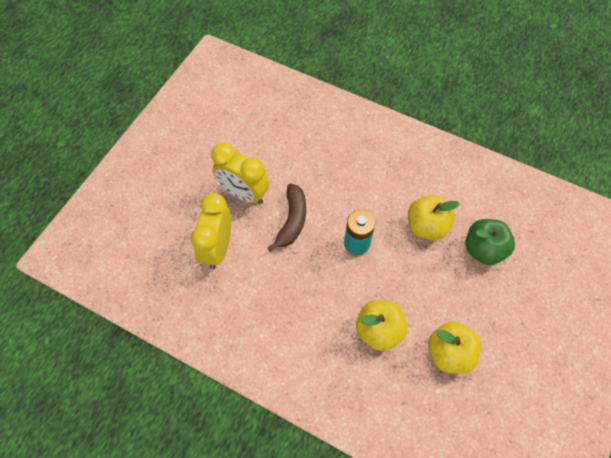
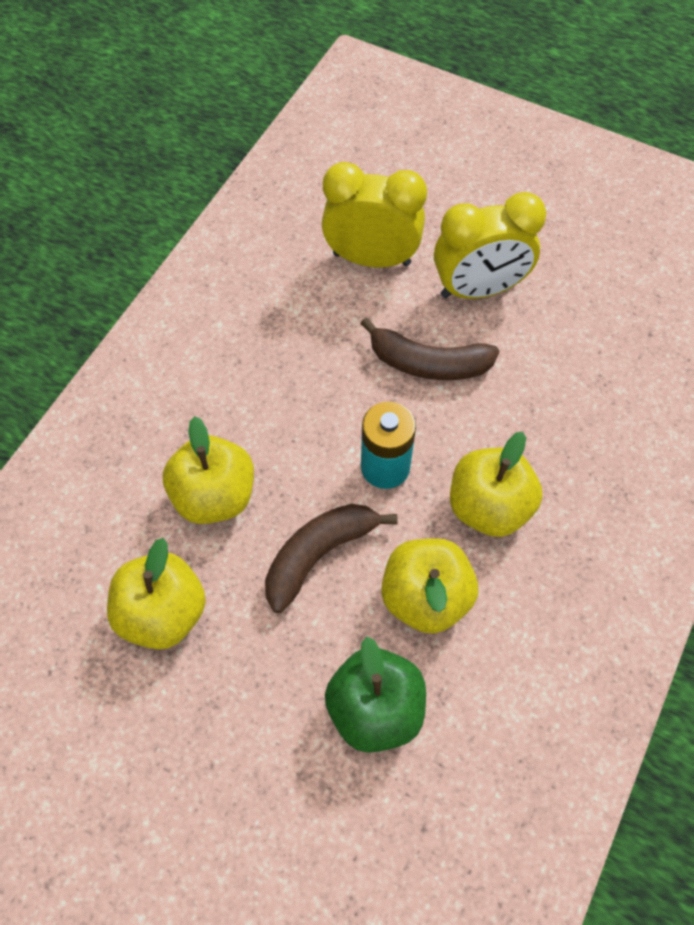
camera: 90 degrees right, 0 degrees up
yellow clock [211,143,269,204] -> yellow clock turned 135 degrees counterclockwise [434,192,546,299]
none -> brown banana [265,504,398,613]
none -> yellow apple [450,432,542,537]

